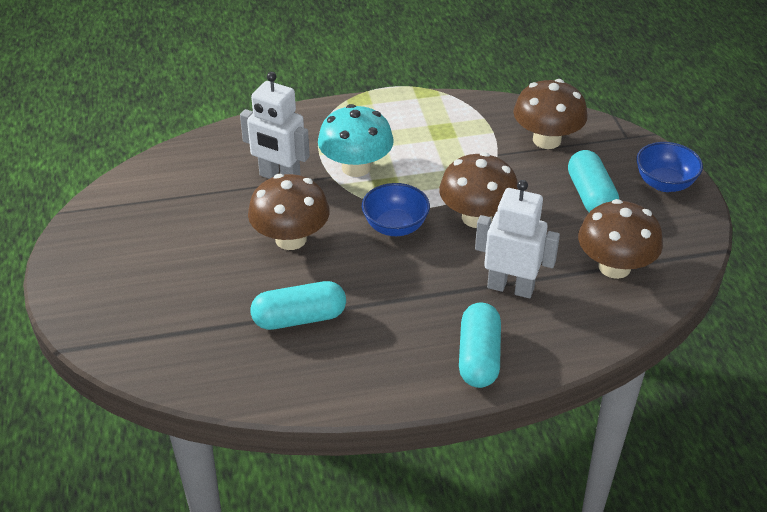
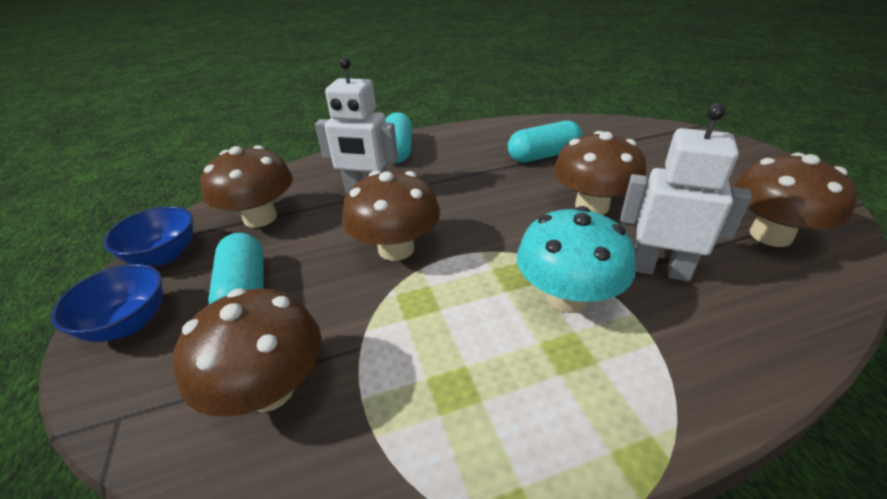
camera: 175 degrees right, 5 degrees down
blue bowl [362,183,430,236] -> blue bowl moved to [103,206,193,266]
none -> brown mushroom [734,153,857,247]

